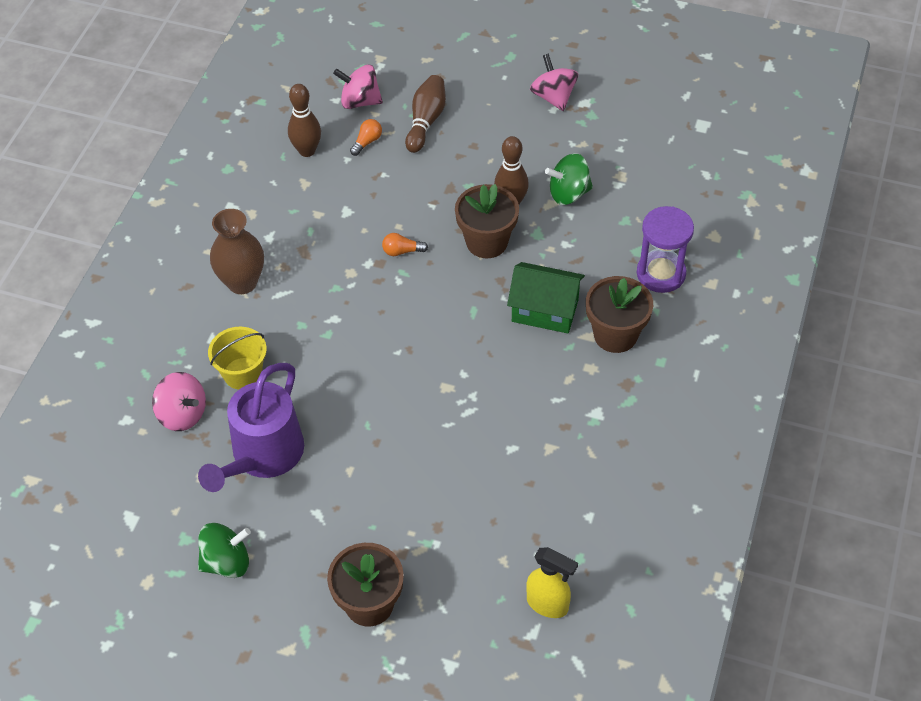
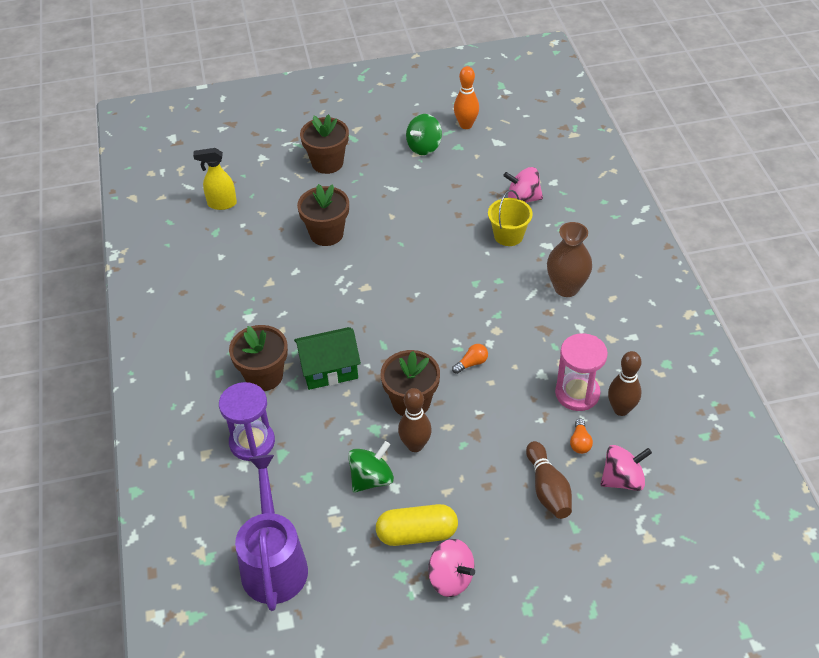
camera: 150 degrees right, 5 degrees down
purple watering can [198,363,304,492] -> purple watering can moved to [235,455,308,611]
none -> brown flower pot [297,184,349,246]
none -> yellow capsule [376,504,458,546]
none -> orange bowling pin [454,66,479,129]
none -> pink hourglass [555,333,608,411]

